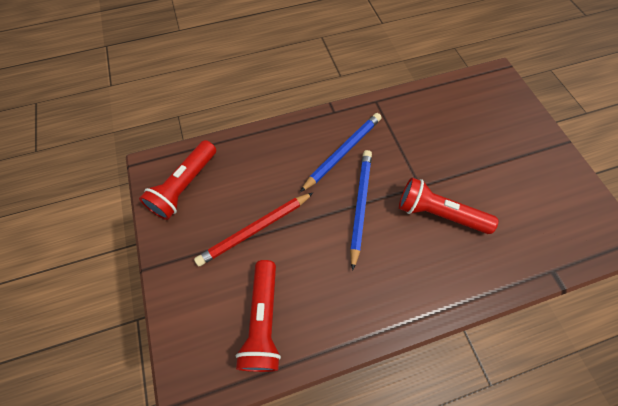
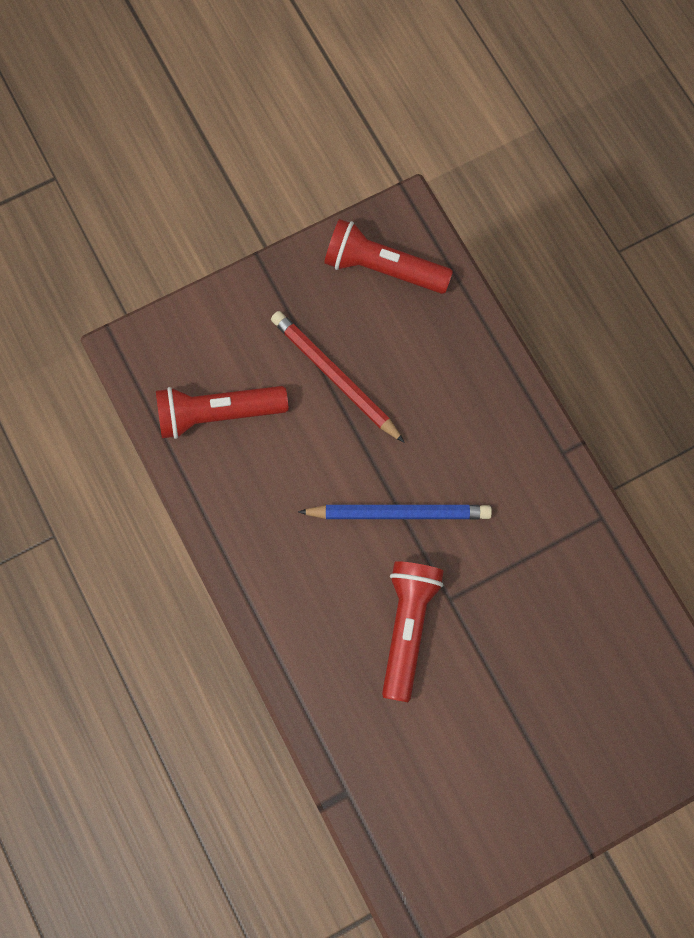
camera: 80 degrees right, 10 degrees up
blue pencil [300,113,382,192] -> none

